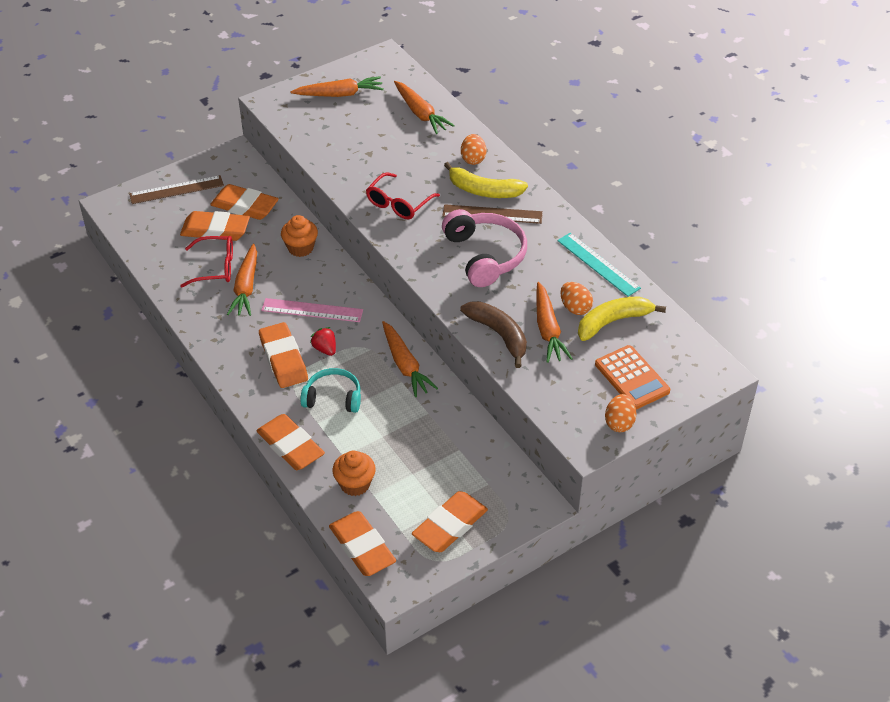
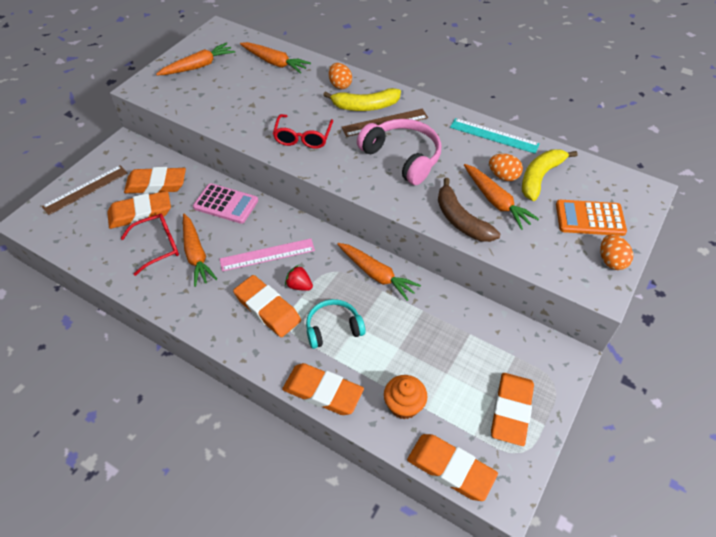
camera: 25 degrees left, 5 degrees up
orange cupcake [281,215,318,257] -> pink calculator [193,183,258,224]
brown banana [460,301,527,368] -> brown banana turned 150 degrees counterclockwise [438,178,500,242]
orange calculator [595,345,670,409] -> orange calculator turned 150 degrees clockwise [556,200,627,236]

